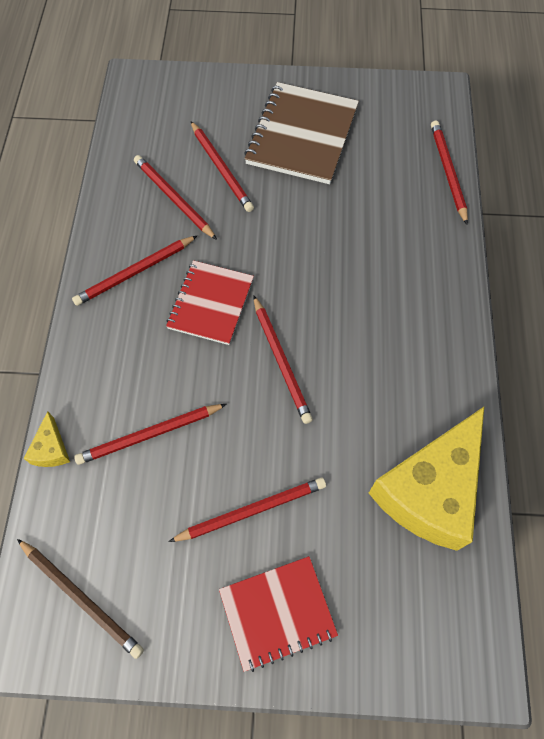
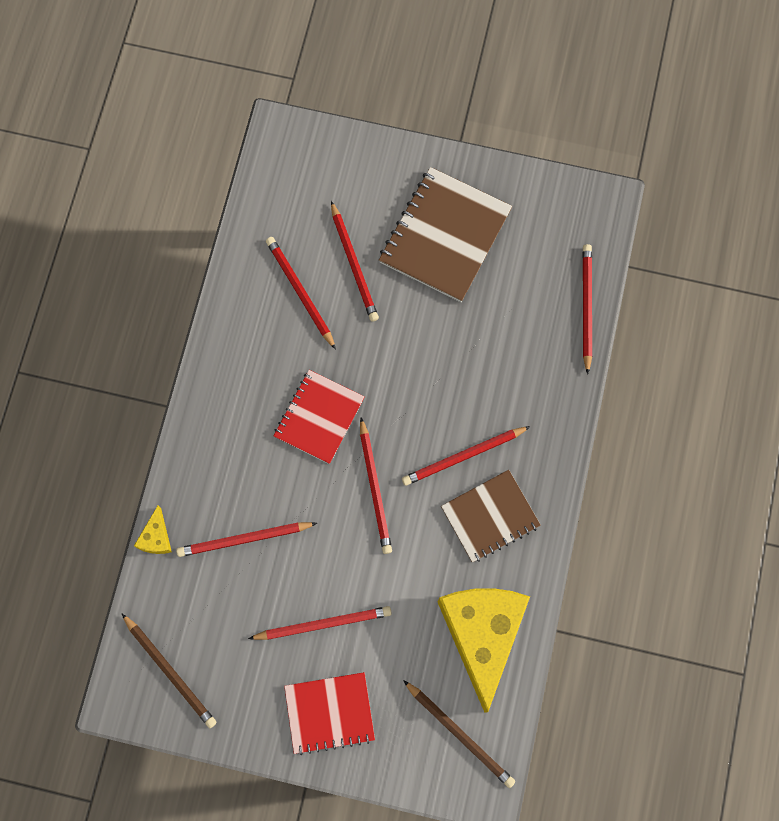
camera: 10 degrees right, 10 degrees up
red pencil [72,235,198,306] -> red pencil moved to [402,426,531,486]
yellow cheese [369,407,484,551] -> yellow cheese turned 135 degrees clockwise [438,588,530,713]
none -> brown pencil [403,680,515,788]
none -> brown notebook [441,470,541,563]

